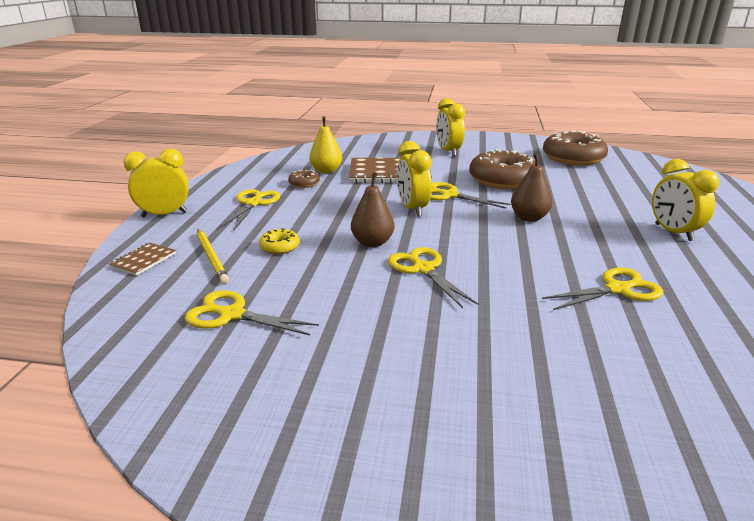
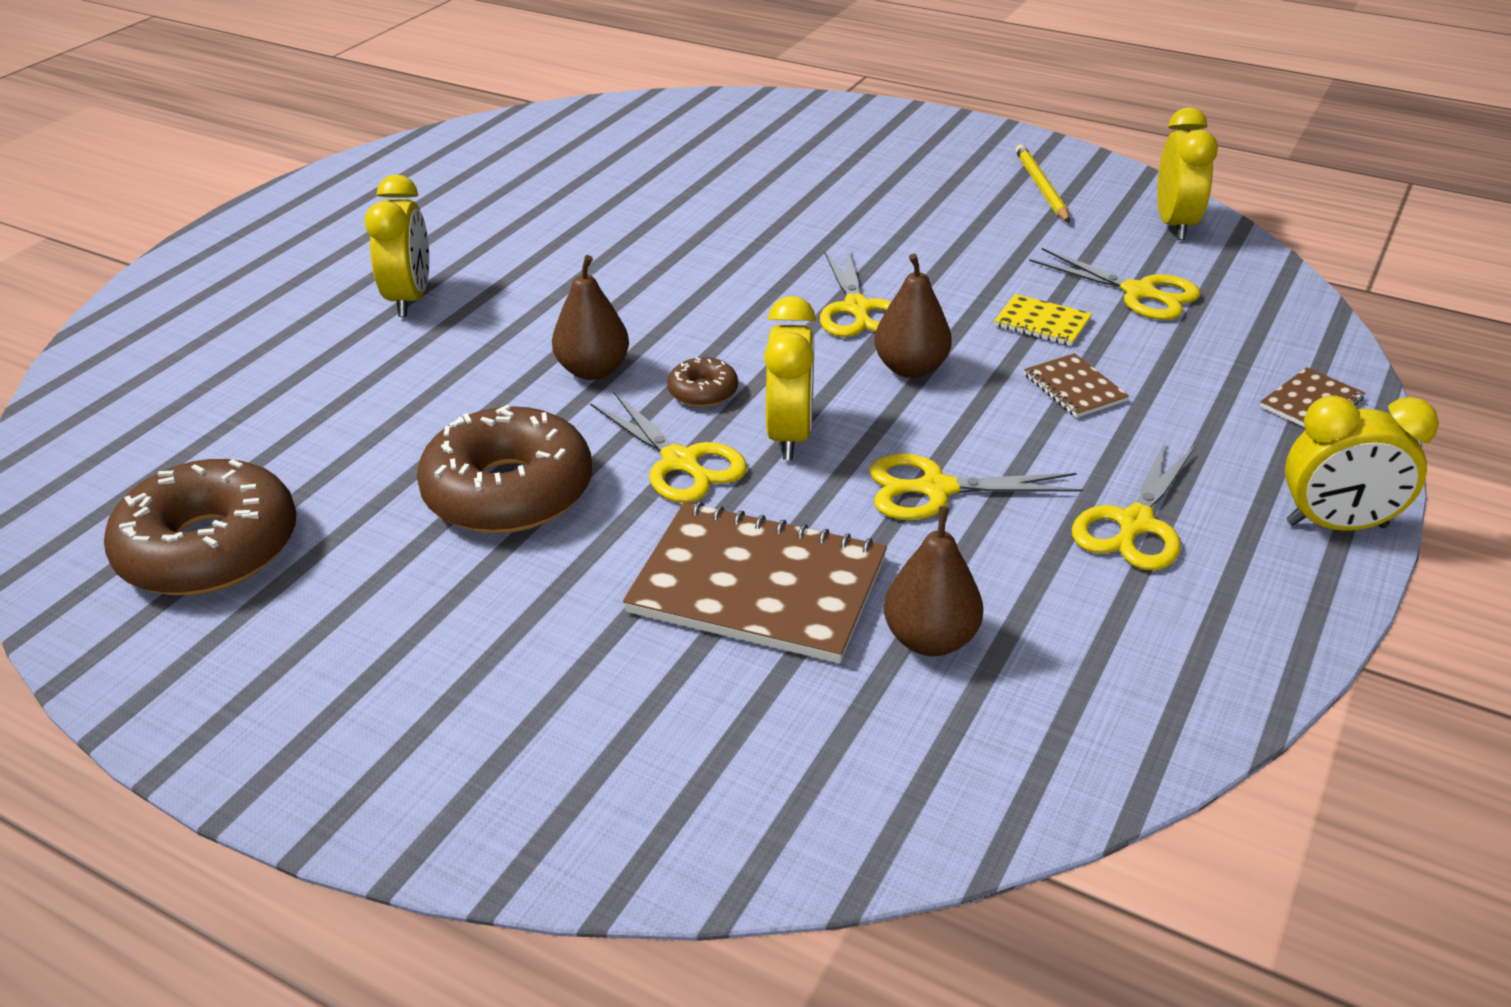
camera: 160 degrees left, 10 degrees up
yellow pencil [197,229,229,283] -> yellow pencil moved to [1015,144,1070,223]
yellow donut [259,228,300,254] -> brown notebook [1024,353,1129,418]
brown donut [288,169,320,188] -> brown donut moved to [667,357,738,407]
yellow pear [309,116,342,173] -> brown pear [884,506,983,656]
yellow clock [436,98,465,156] -> yellow clock moved to [1158,107,1218,240]
yellow scissors [542,268,663,310] -> yellow scissors moved to [869,453,1083,520]
none -> yellow notebook [994,294,1092,346]

